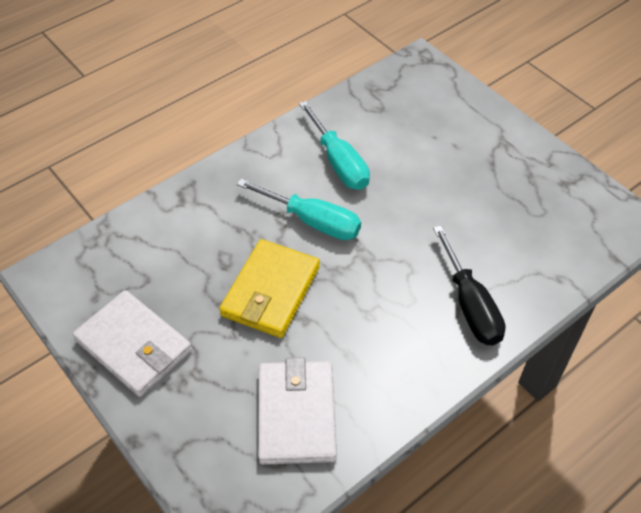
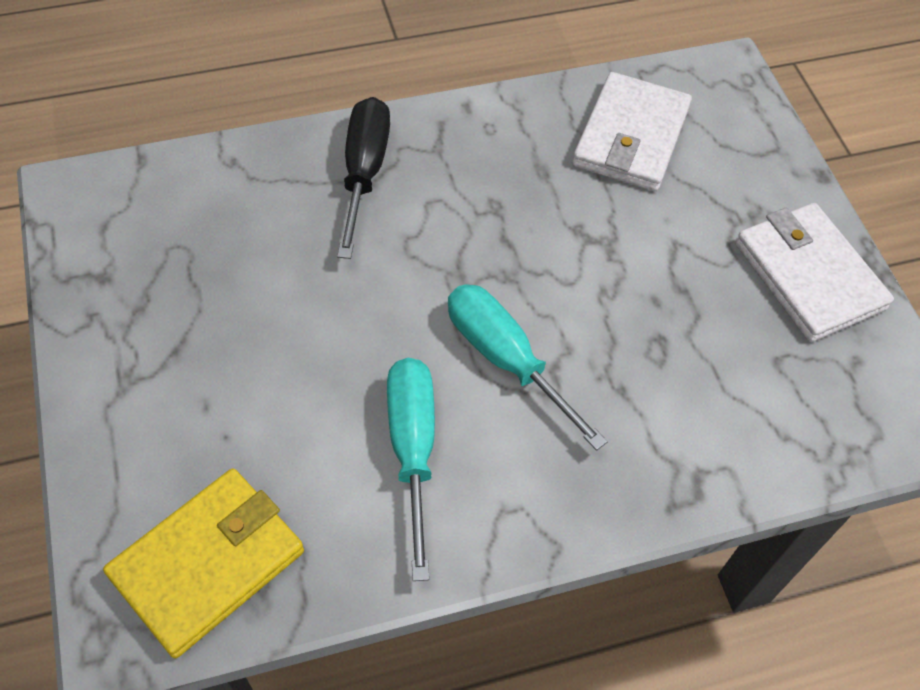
camera: 160 degrees left, 5 degrees up
yellow wallet [219,239,320,338] -> yellow wallet moved to [103,468,304,658]

